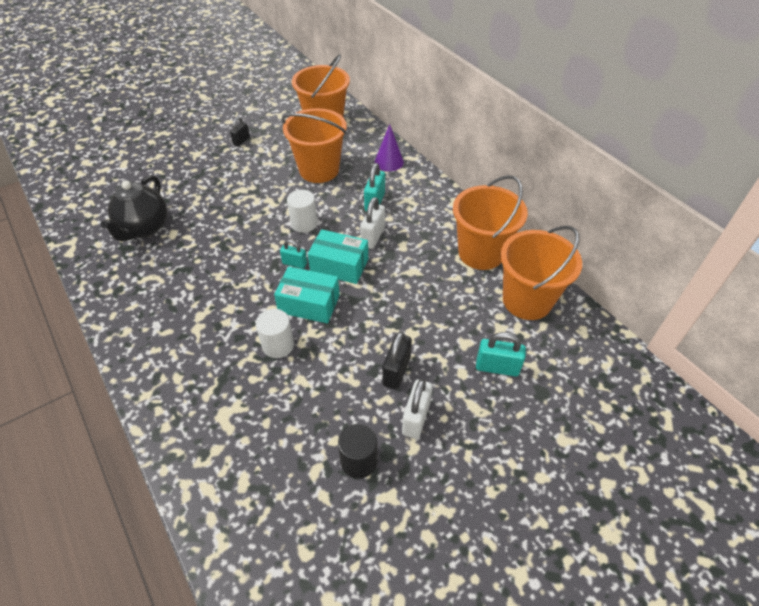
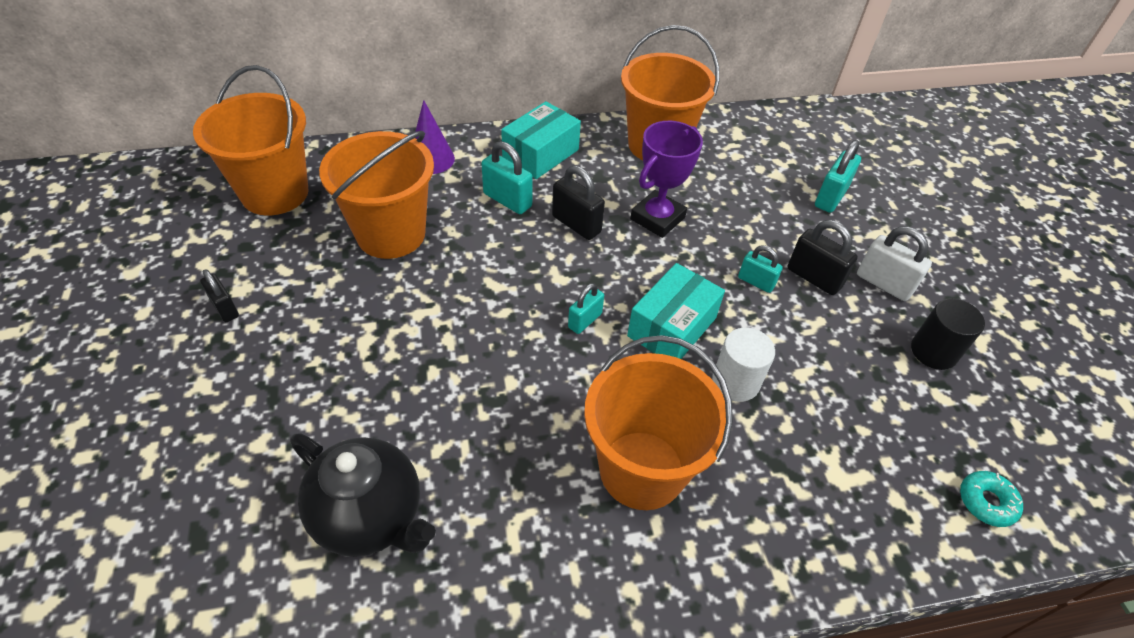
camera: 70 degrees left, 0 degrees up
white cylinder [287,190,318,233] -> none
turquoise box [308,229,368,284] -> turquoise box moved to [501,101,581,179]
white padlock [360,197,385,249] -> black padlock [552,165,605,240]
orange bucket [500,226,582,320] -> orange bucket moved to [584,335,733,510]
none -> purple trophy [630,121,703,238]
none -> turquoise padlock [738,245,783,293]
none -> turquoise donut [960,471,1023,527]

